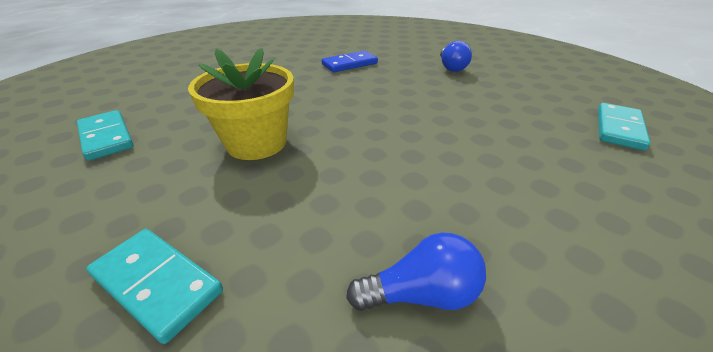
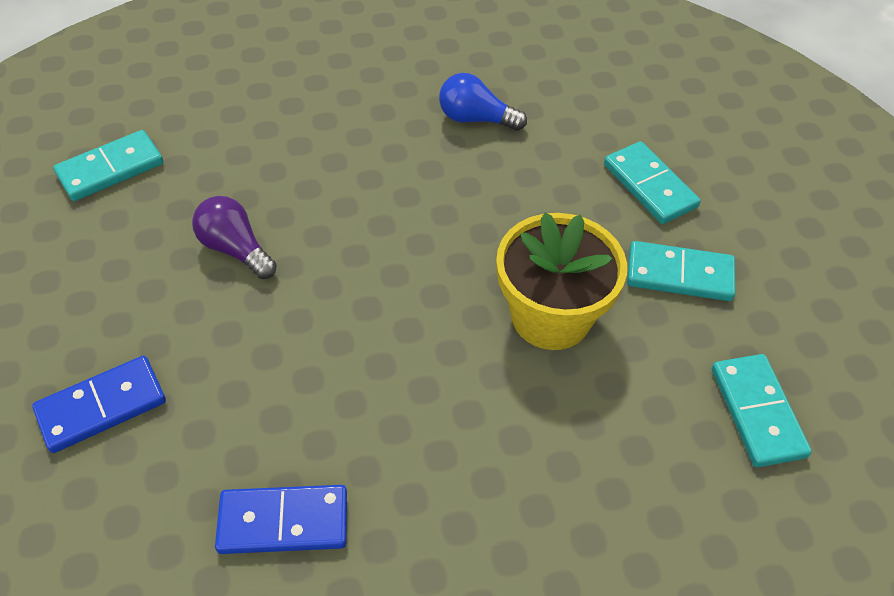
camera: 155 degrees left, 15 degrees up
blue light bulb [440,41,472,72] -> blue domino [32,356,166,453]
none -> purple light bulb [192,196,277,279]
none -> turquoise domino [627,241,735,301]

